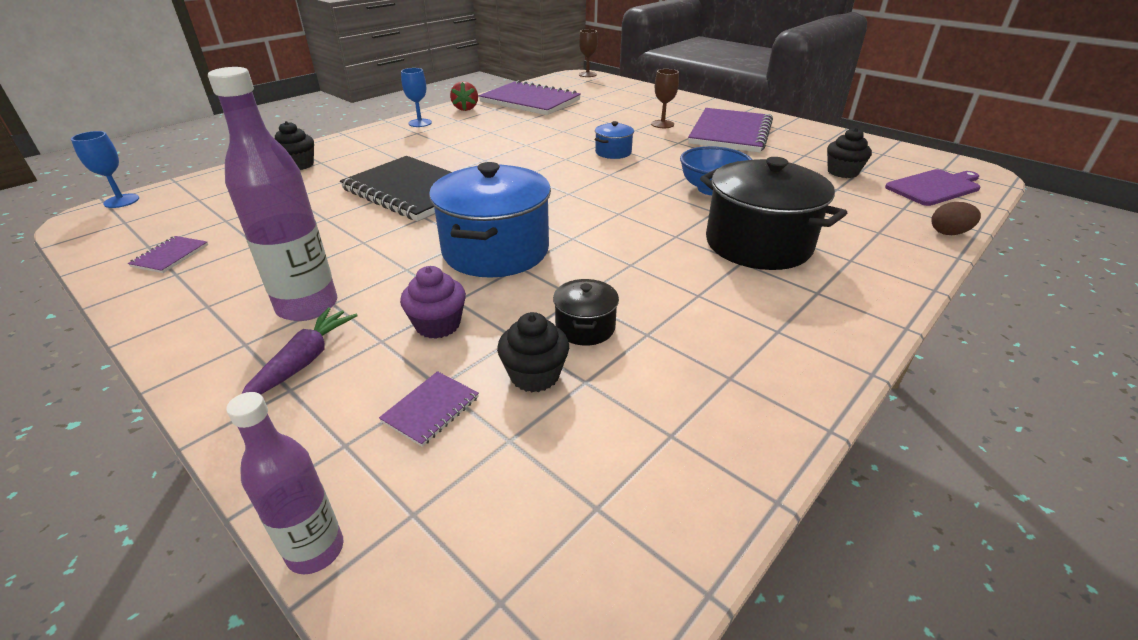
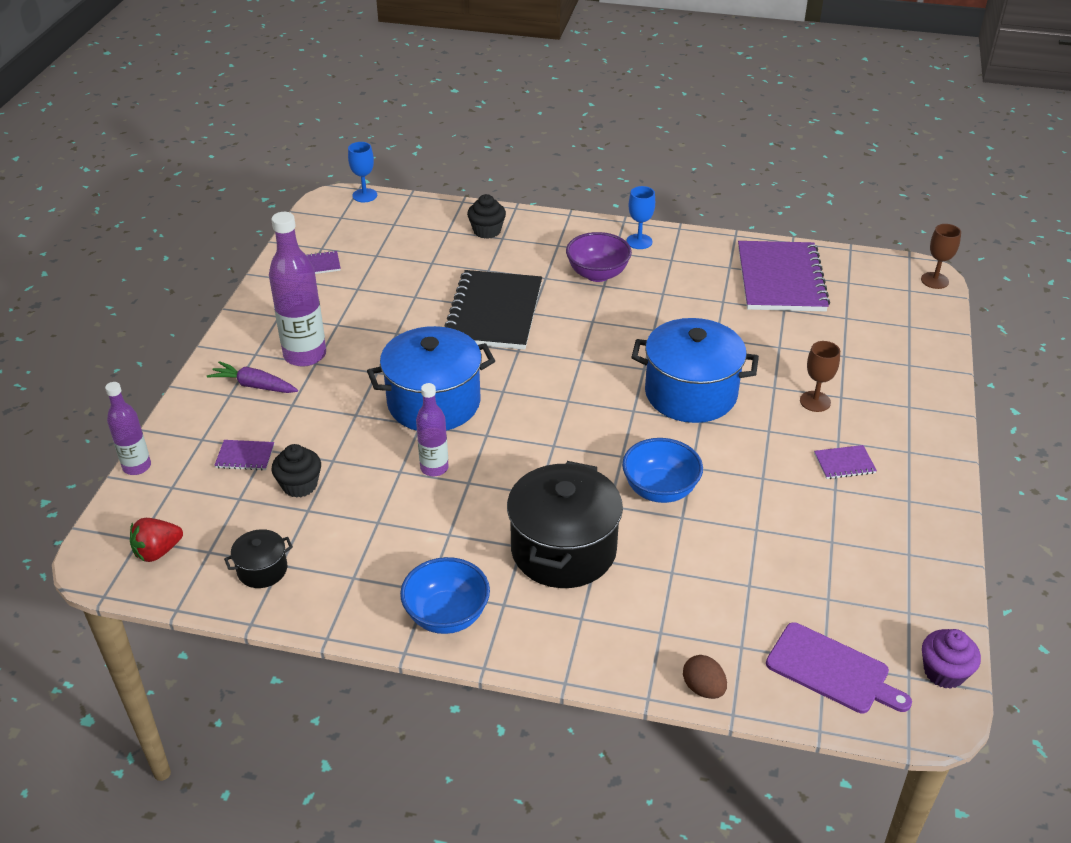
camera: 60 degrees right, 5 degrees up
purple carrot [241,307,358,395] -> purple carrot turned 150 degrees counterclockwise [207,361,298,393]
purple cupcake [400,266,466,339] -> purple cupcake moved to [922,629,981,689]
red strawberry [450,81,478,111] -> red strawberry moved to [130,518,183,562]
black pot [553,279,619,346] -> black pot moved to [224,529,293,588]
blue pot [595,121,634,159] -> blue pot [631,318,759,423], size x2.15
purple notebook [688,108,773,153] -> purple notebook [814,445,877,479], size x0.40
black cupcake [827,128,872,178] -> none
none -> blue bowl [400,557,490,634]
none -> purple bottle [416,383,449,476]
none -> purple bowl [566,232,632,282]

